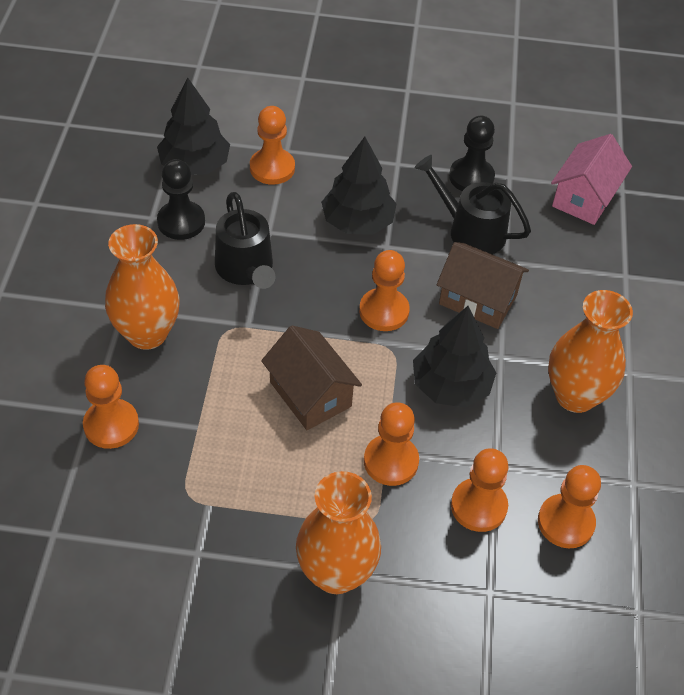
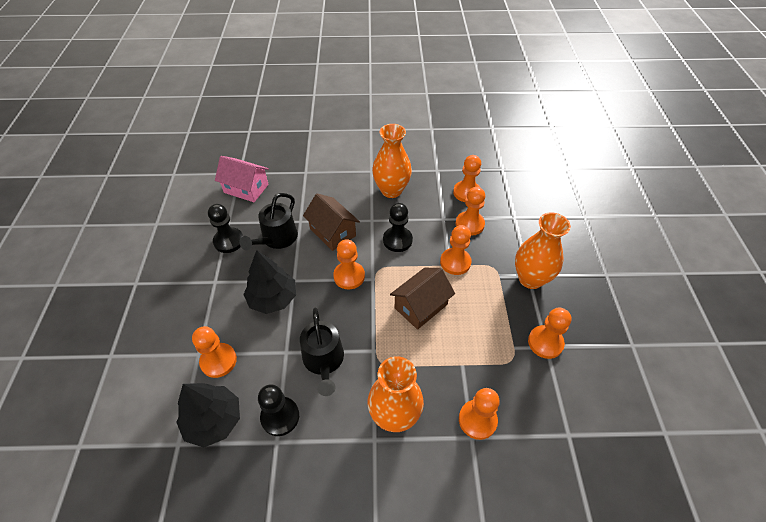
camera: 95 degrees left, 0 degrees up
black watering can [215,192,276,289] -> black watering can turned 105 degrees clockwise [300,307,344,396]
black tree [413,306,496,408] -> black pawn [383,203,413,252]
brown house [437,242,529,329] -> brown house turned 60 degrees counterclockwise [303,193,360,251]
none -> orange pawn [528,308,571,359]

